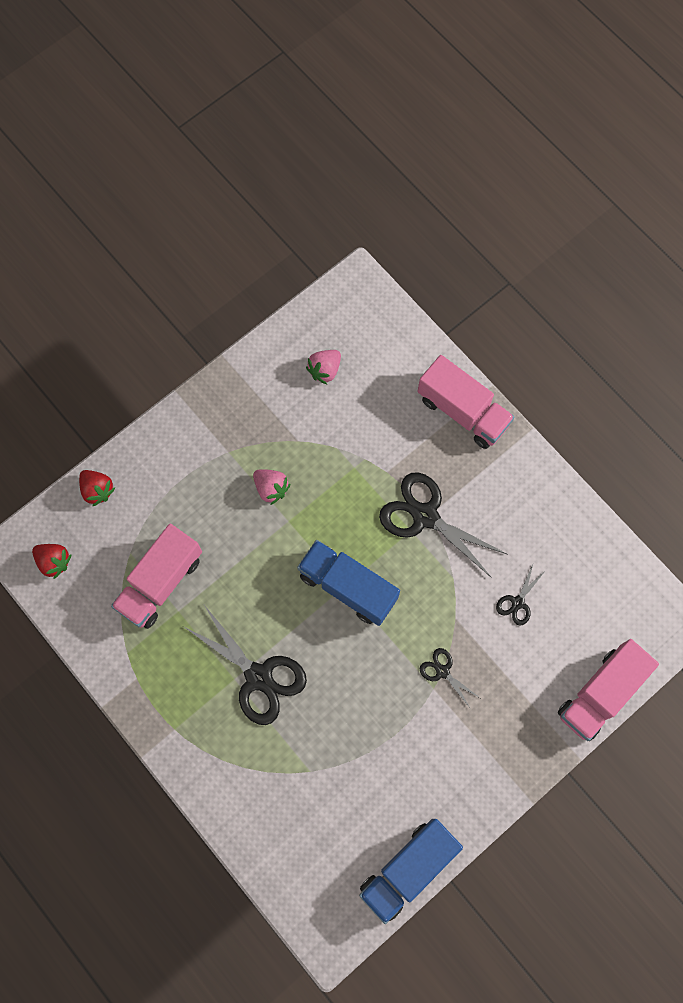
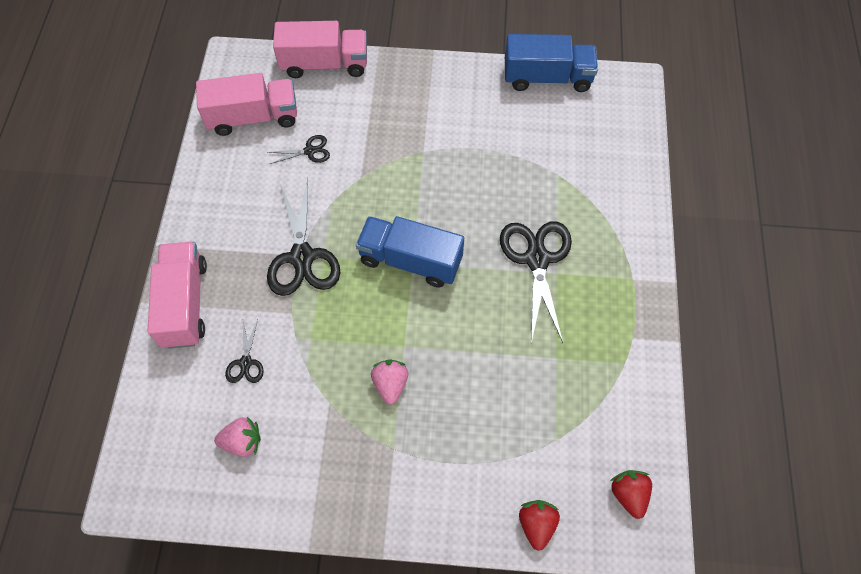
camera: 135 degrees left, 10 degrees down
pink truck [111,524,202,629] -> pink truck moved to [196,73,297,136]
blue truck [297,540,400,626] -> blue truck turned 120 degrees clockwise [356,216,464,288]
black scissors [420,648,480,708] -> black scissors moved to [225,319,264,383]

